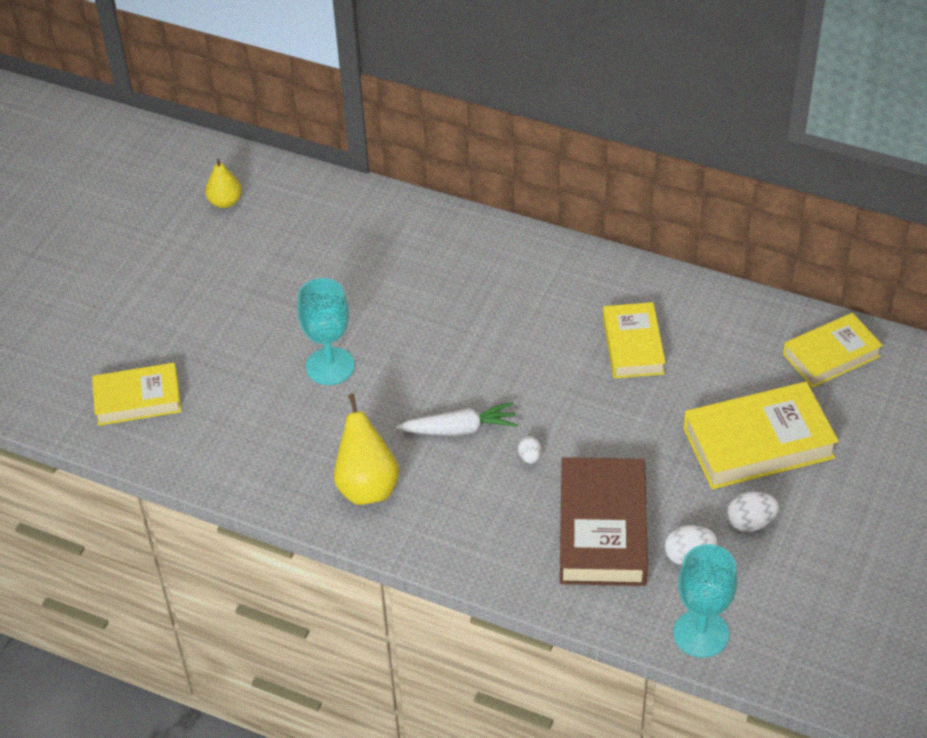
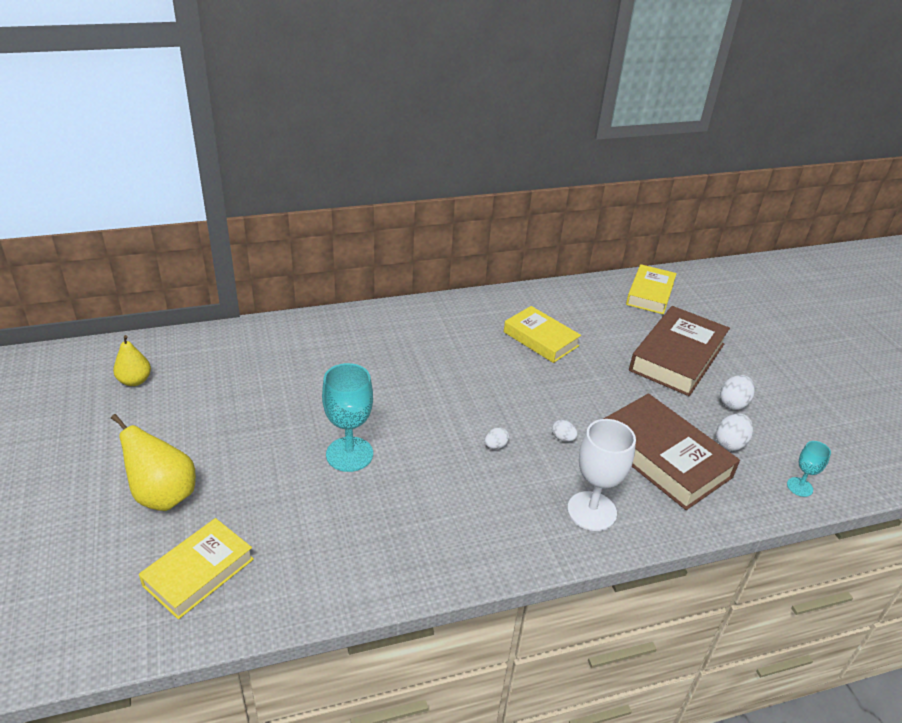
camera: 45 degrees left, 10 degrees down
yellow pear [334,393,399,505] -> yellow pear moved to [111,414,196,511]
white carrot [396,402,518,436] -> white egg [485,427,509,449]
turquoise goblet [673,544,737,658] -> turquoise goblet [787,441,831,497], size x0.54
yellow book [683,382,839,489] -> brown book [629,306,730,396]
none -> white goblet [567,419,636,531]

